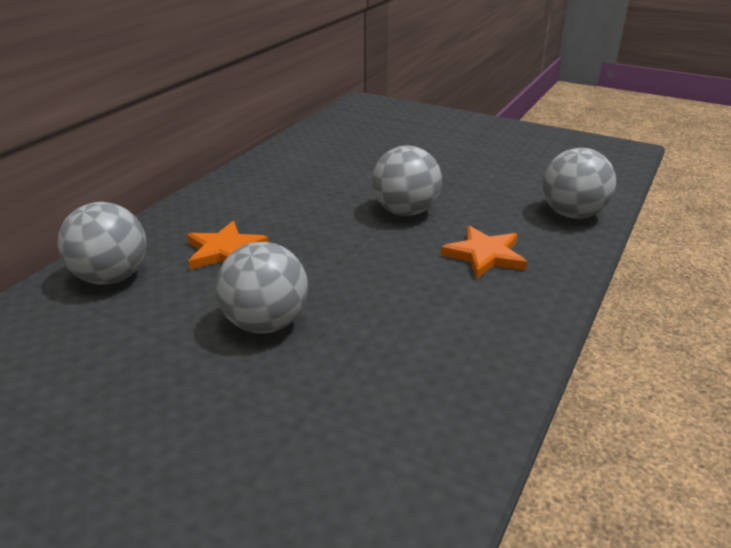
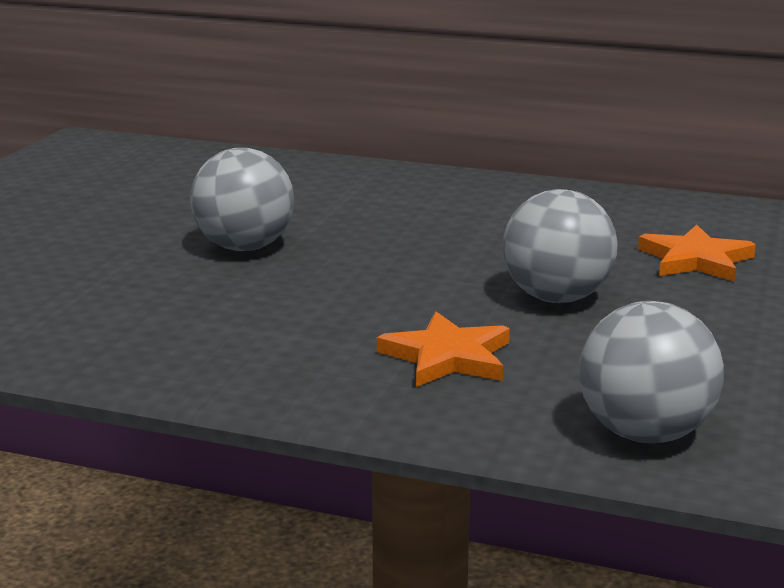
camera: 80 degrees right, 10 degrees down
grey ball [58,202,147,284] -> none
orange star [187,221,269,270] -> orange star moved to [638,225,756,282]

